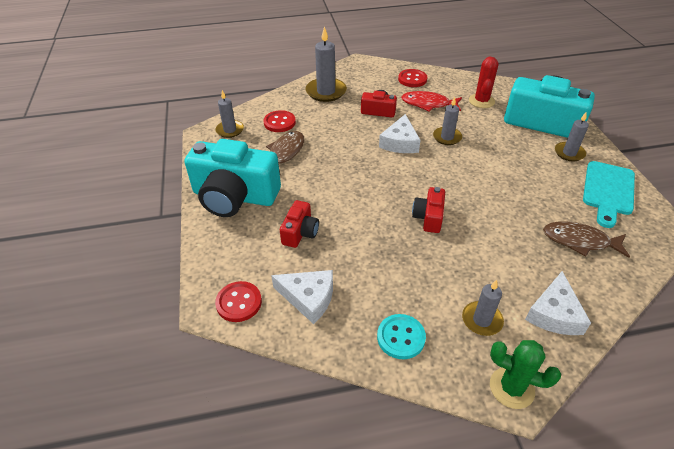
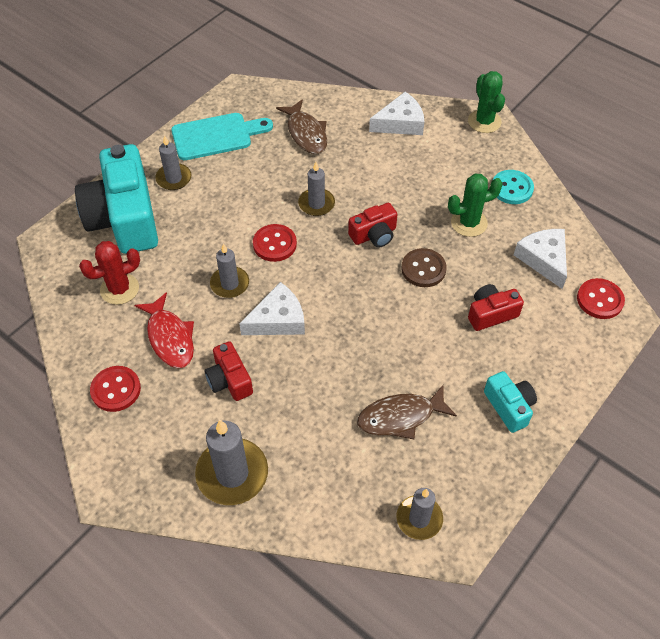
camera: 130 degrees left, 10 degrees up
turquoise camera [184,139,281,217] -> turquoise camera [484,371,537,433], size x0.48
red button [264,110,296,132] -> red button moved to [253,224,297,262]
grey candle [462,280,504,336] -> grey candle moved to [298,162,335,216]
none -> brown button [401,248,447,287]
none -> green cactus [448,174,503,237]

